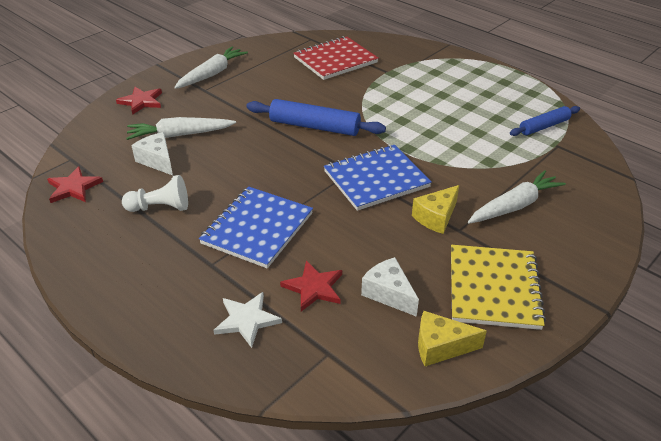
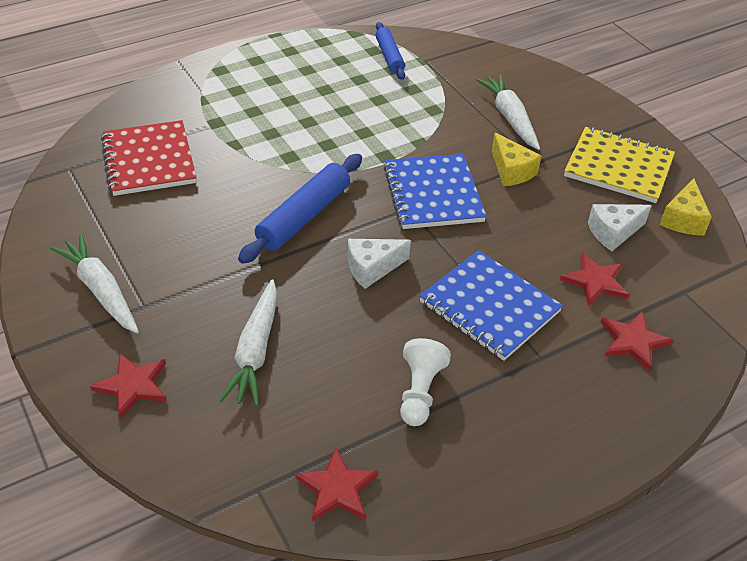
camera: 75 degrees left, 5 degrees up
white cheese [131,132,173,175] -> white cheese moved to [348,239,411,289]
white star [214,292,282,348] -> red star [600,311,673,371]

